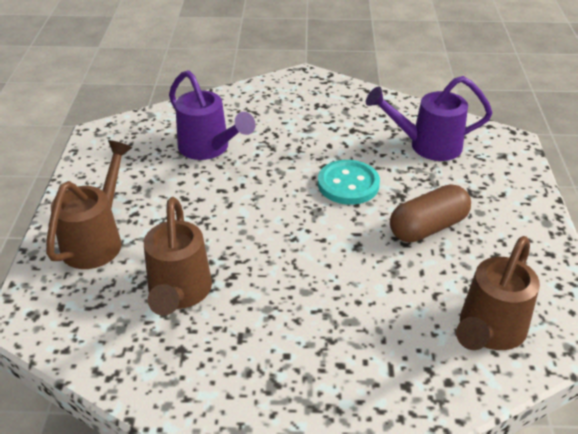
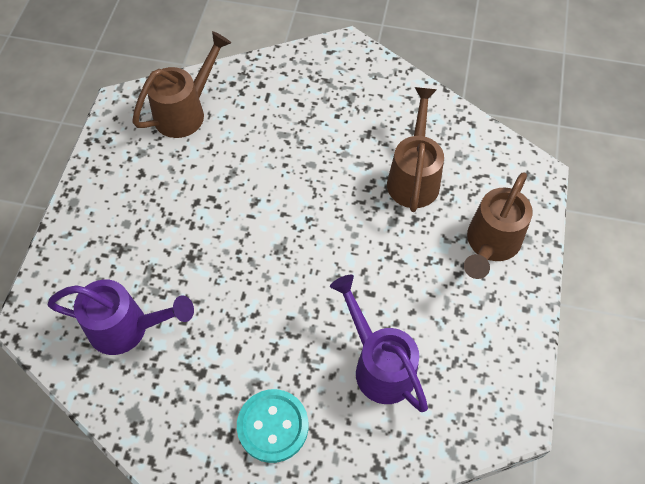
camera: 170 degrees left, 20 degrees up
turquoise button [318,160,380,205] -> turquoise button moved to [237,389,308,463]
brown capsule [390,184,471,243] -> none

